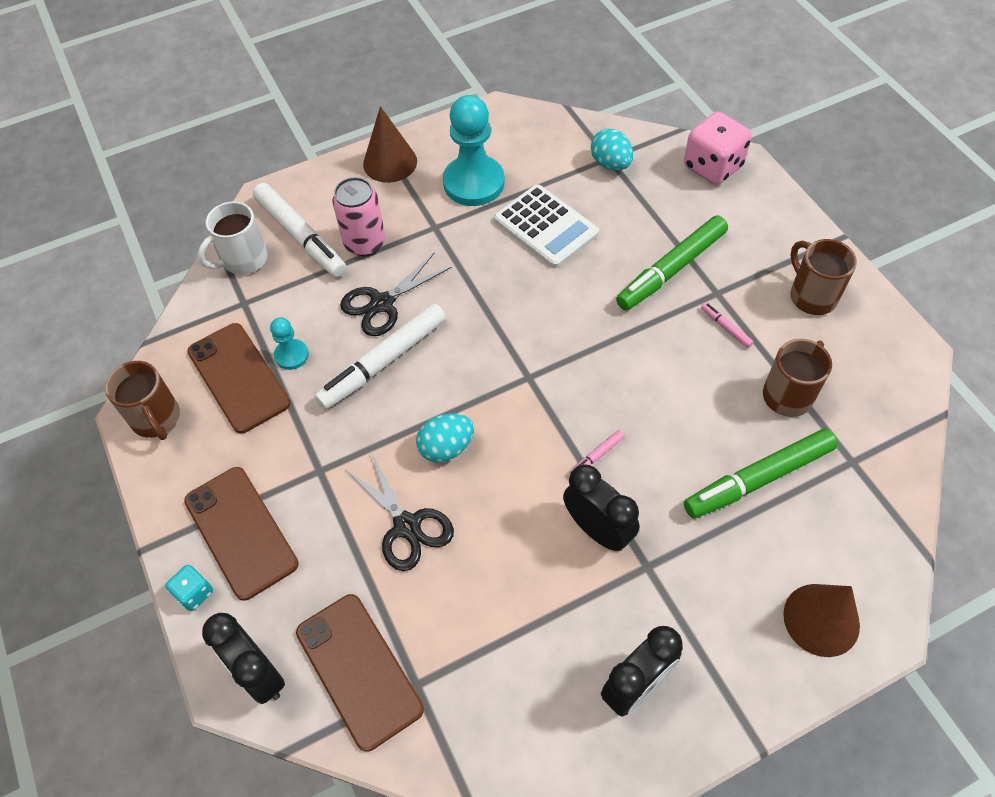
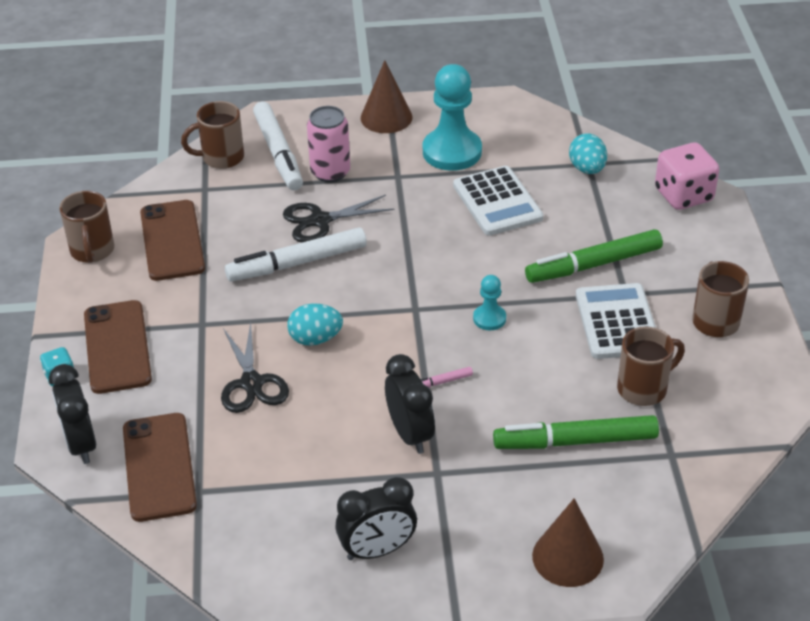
camera: 20 degrees right, 15 degrees down
white mug [198,201,267,275] -> brown mug [181,101,244,169]
turquoise pawn [270,318,309,370] -> turquoise pawn moved to [473,275,506,330]
pink marker [701,303,754,348] -> white calculator [576,283,656,359]

